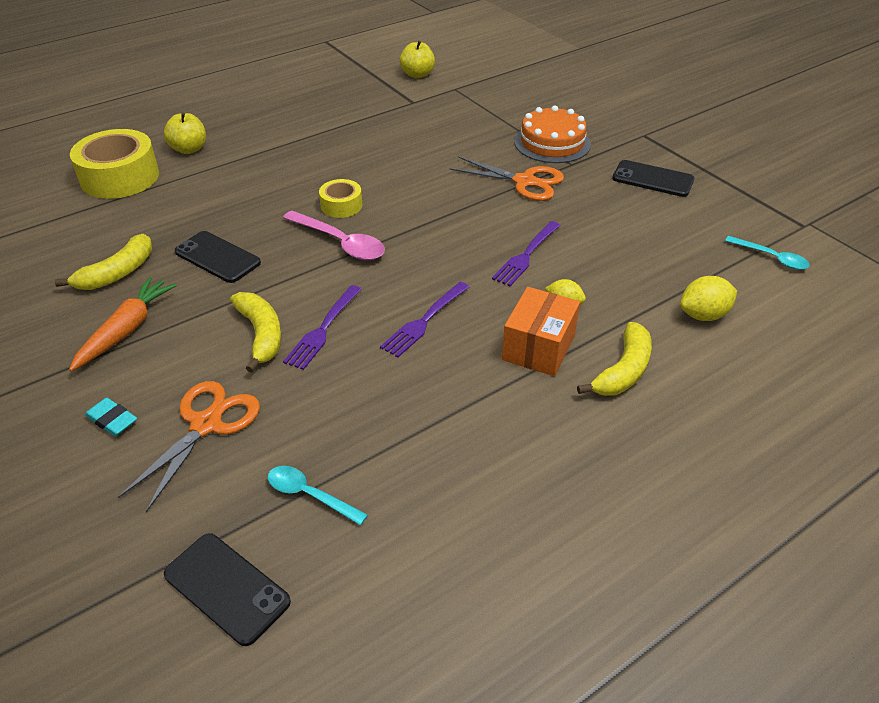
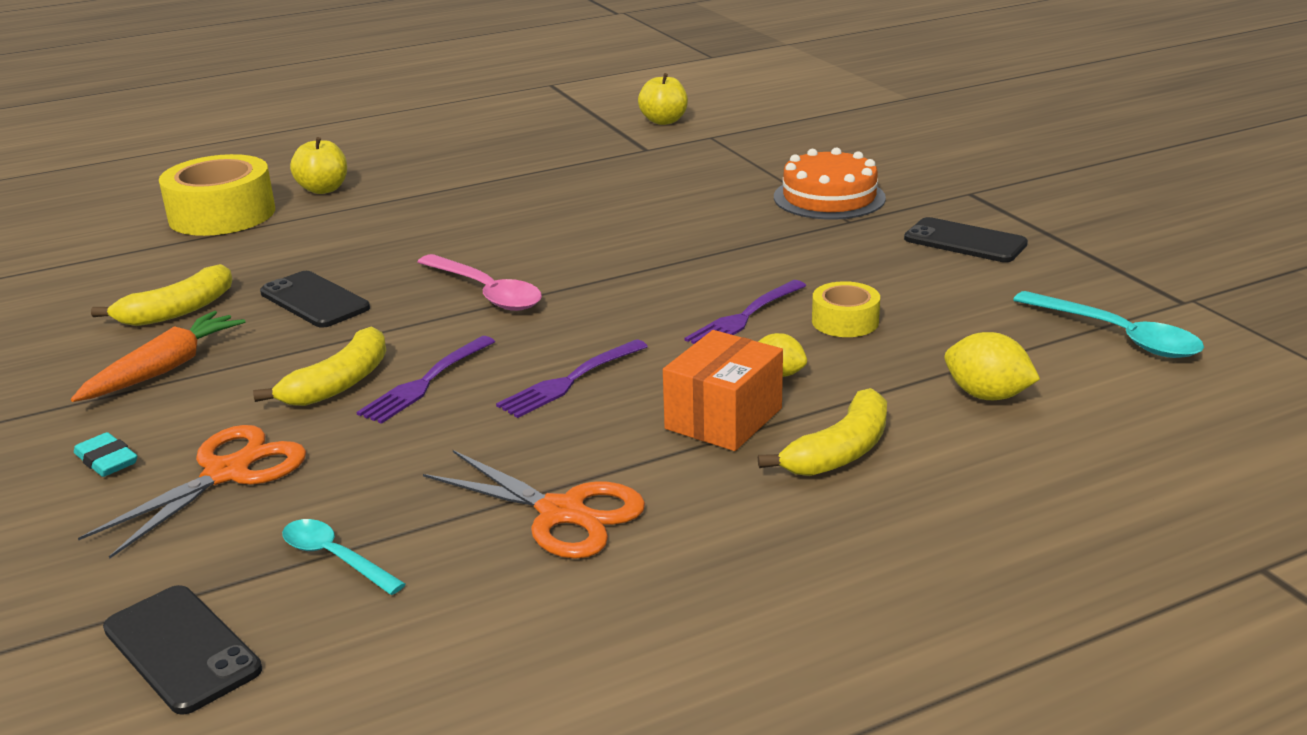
camera: 10 degrees right, 15 degrees down
yellow banana [230,292,281,373] -> yellow banana turned 45 degrees clockwise [253,326,386,406]
yellow tape [319,179,362,218] -> yellow tape moved to [812,281,880,337]
orange scissors [449,156,564,201] -> orange scissors moved to [423,450,645,559]
yellow lemon [680,276,737,321] -> yellow lemon turned 45 degrees clockwise [945,332,1040,400]
turquoise spoon [725,236,810,270] -> turquoise spoon [1013,291,1204,358], size x1.56

